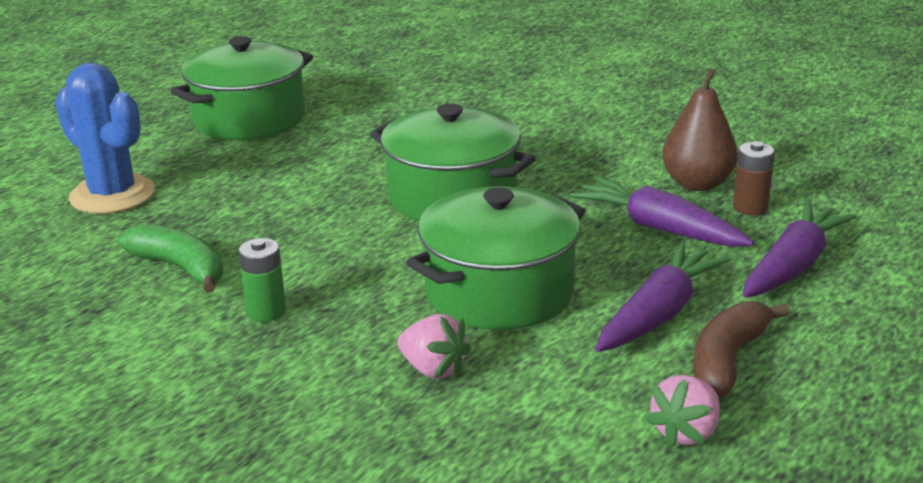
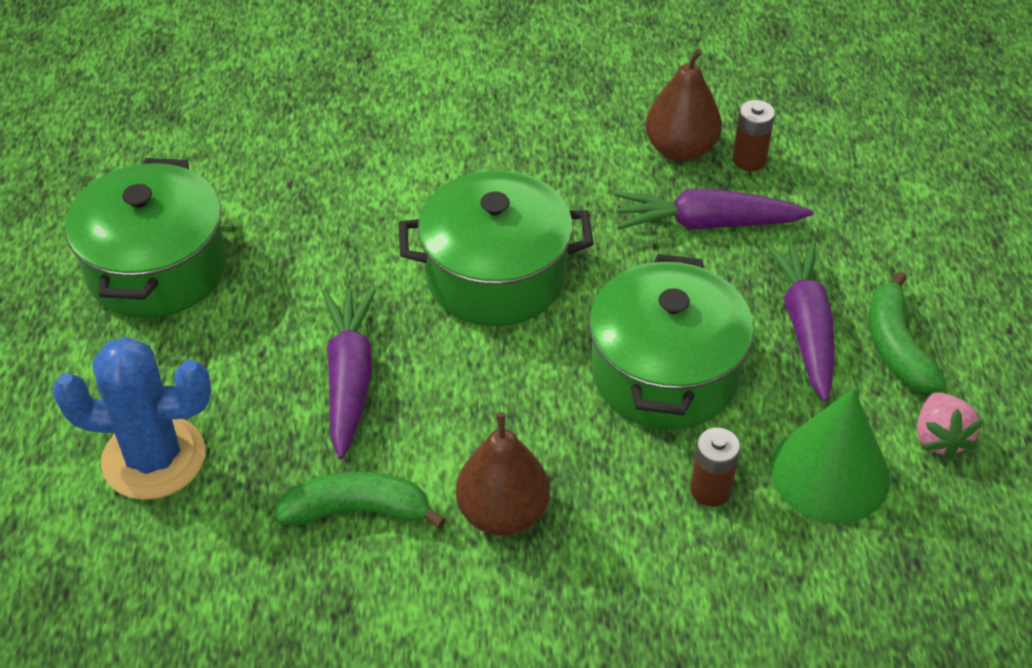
camera: 40 degrees left, 20 degrees up
green battery [238,238,286,322] -> brown pear [456,412,550,536]
pink strawberry [397,314,471,379] -> brown battery [690,428,740,507]
brown banana [693,301,790,396] -> green banana [869,271,946,393]
purple carrot [743,202,857,298] -> purple carrot moved to [322,287,377,459]
none -> green cone [771,388,890,523]

